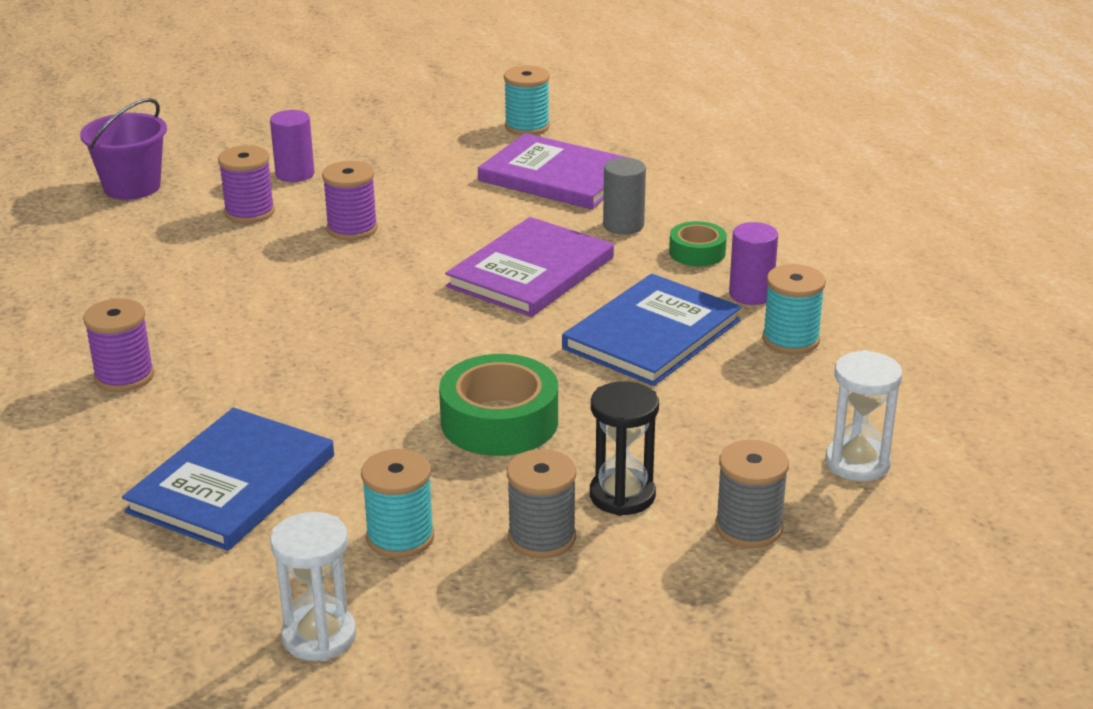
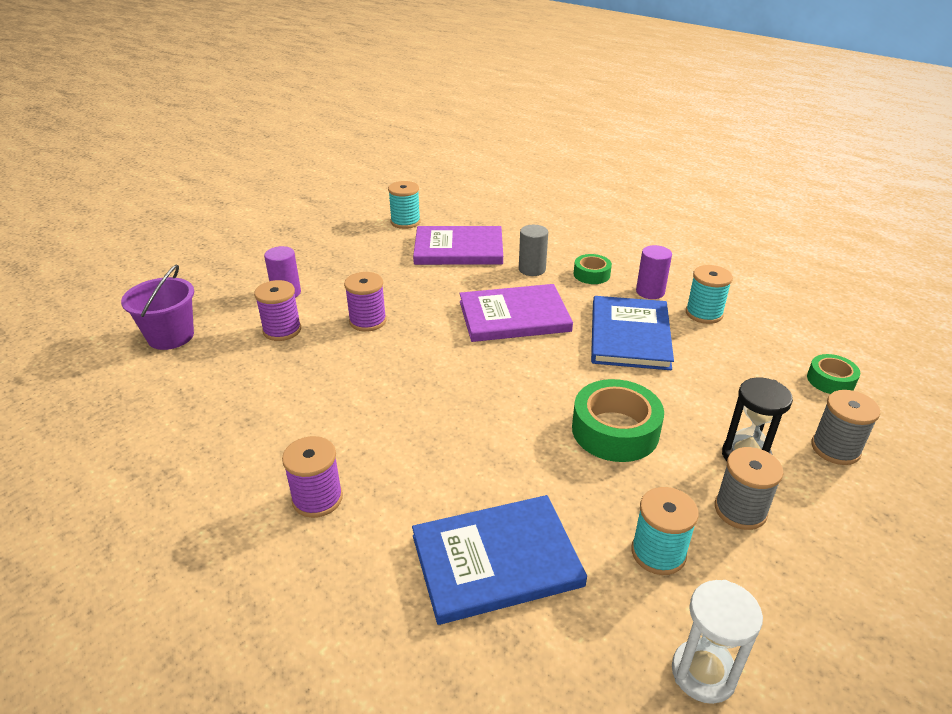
camera: 30 degrees left, 5 degrees up
blue book [122,408,334,551] -> blue book turned 75 degrees clockwise [412,495,587,625]
purple book [445,217,614,317] -> purple book turned 75 degrees clockwise [459,284,573,342]
white hourglass [825,350,902,481] -> green tape [807,354,860,394]

